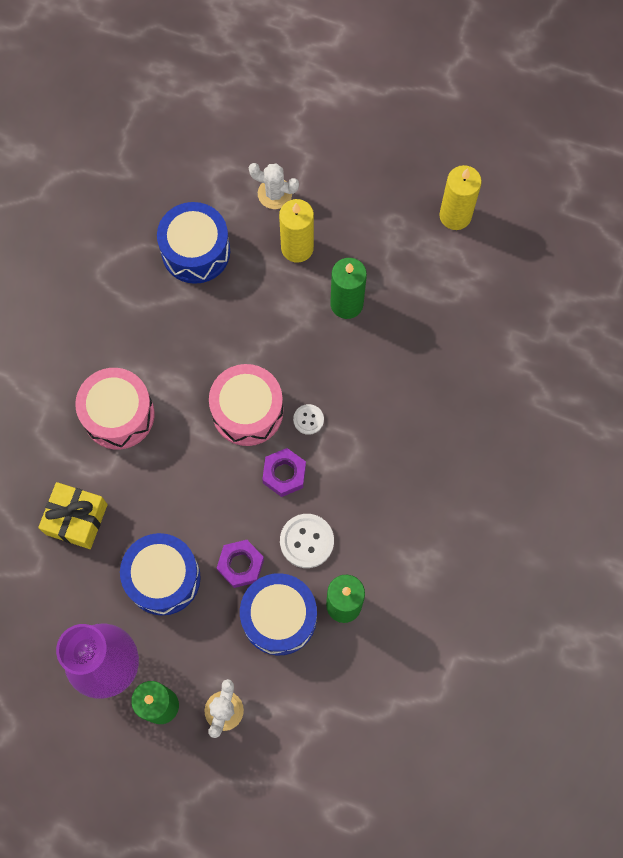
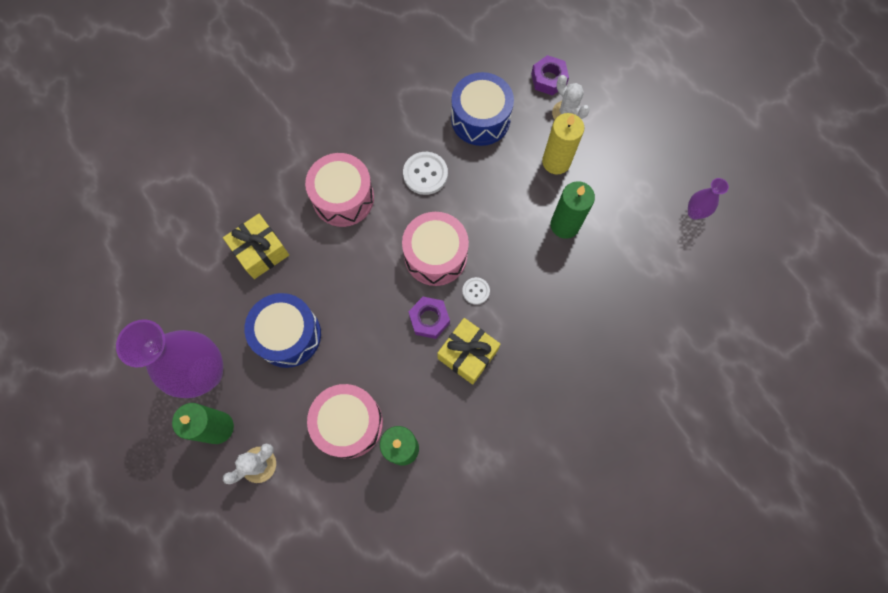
camera: 35 degrees right, 0 degrees up
purple nut [217,540,264,588] -> purple nut moved to [531,55,569,96]
blue drum [240,573,317,655] -> pink drum [307,384,383,459]
white button [280,514,334,568] -> white button moved to [403,152,448,195]
yellow candle [440,165,482,230] -> purple vase [688,178,729,220]
none -> yellow gift [437,318,501,385]

